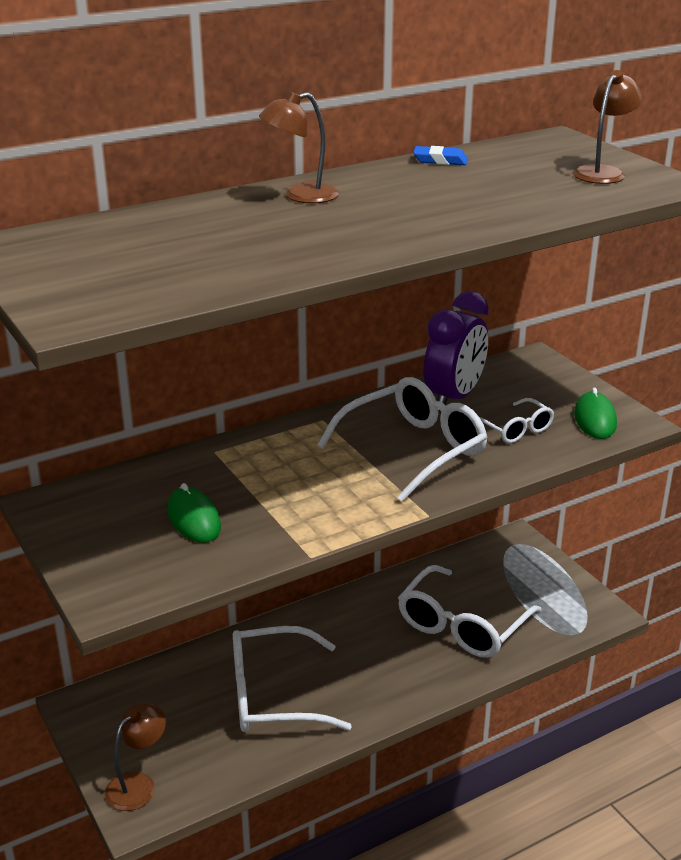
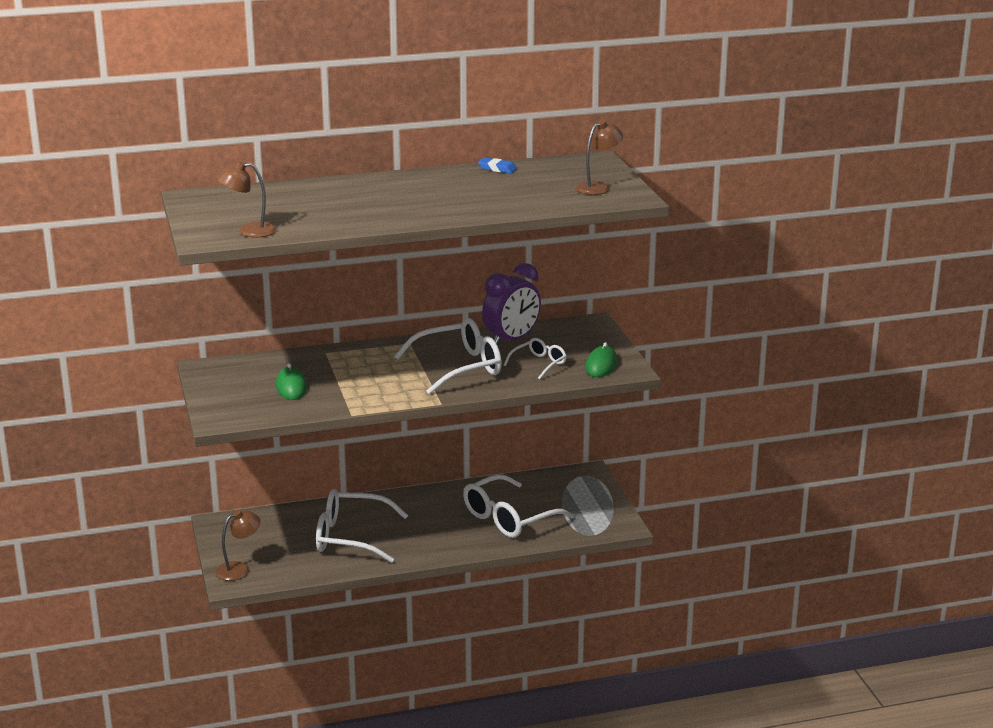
camera: 15 degrees right, 5 degrees down
brown lamp [259,92,339,203] -> brown lamp moved to [217,161,276,238]
white glasses [480,398,554,443] -> white glasses turned 120 degrees counterclockwise [504,338,567,379]

